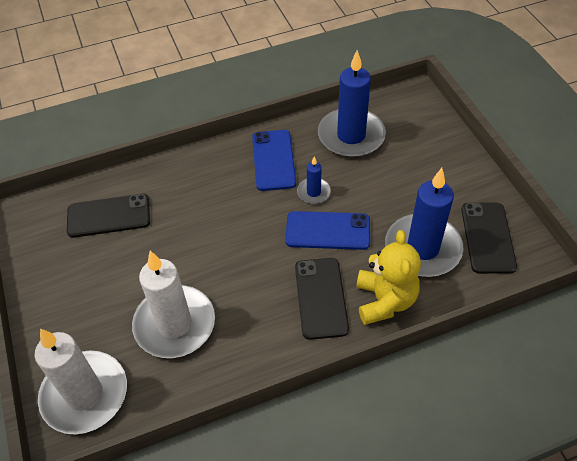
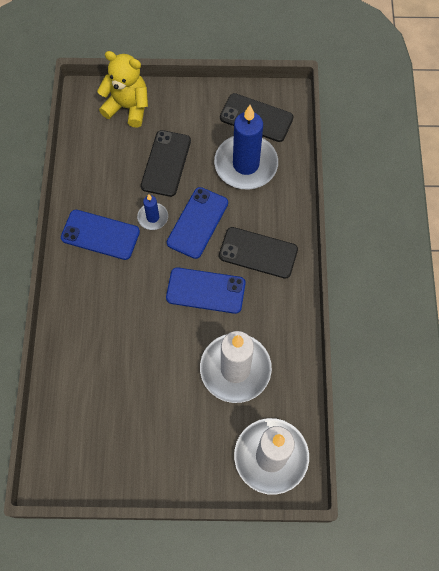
camera: 70 degrees left, 15 degrees up
black phone [67,194,150,238] -> black phone moved to [141,130,191,197]
blue candle [318,50,386,158] -> none
yellow teddy bear [356,230,421,325] -> yellow teddy bear moved to [97,51,148,128]
none -> blue phone [166,267,245,314]

